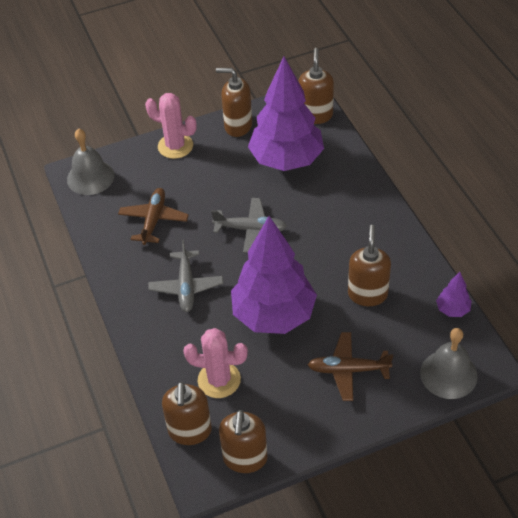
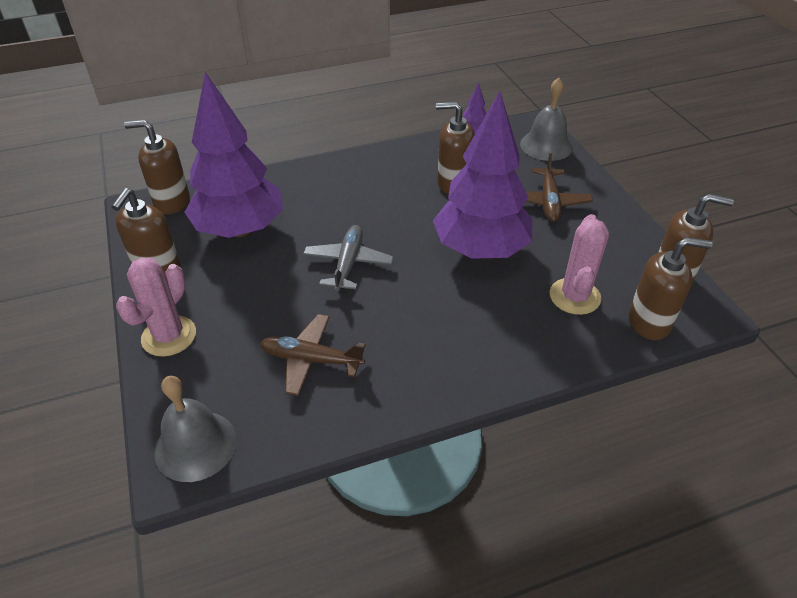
camera: 90 degrees left, 5 degrees down
grey plane [148,240,223,312] -> none

